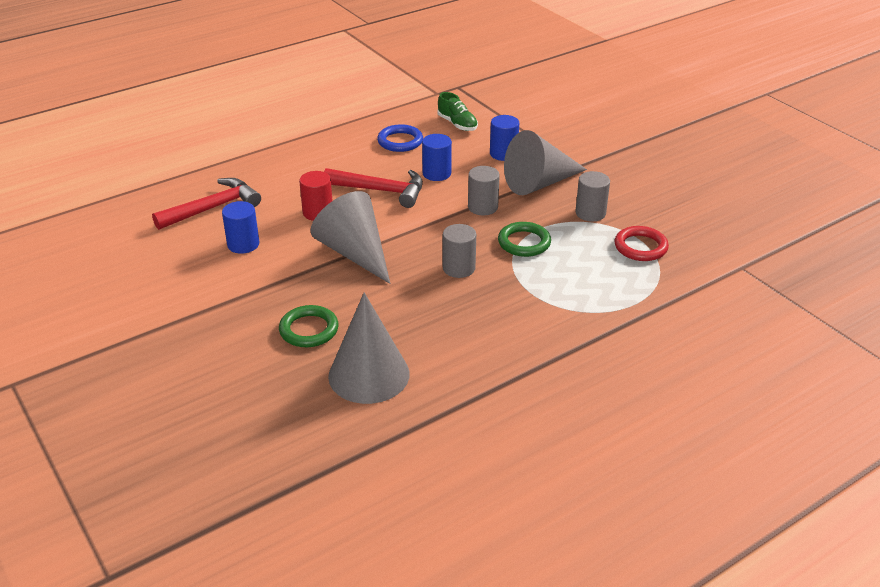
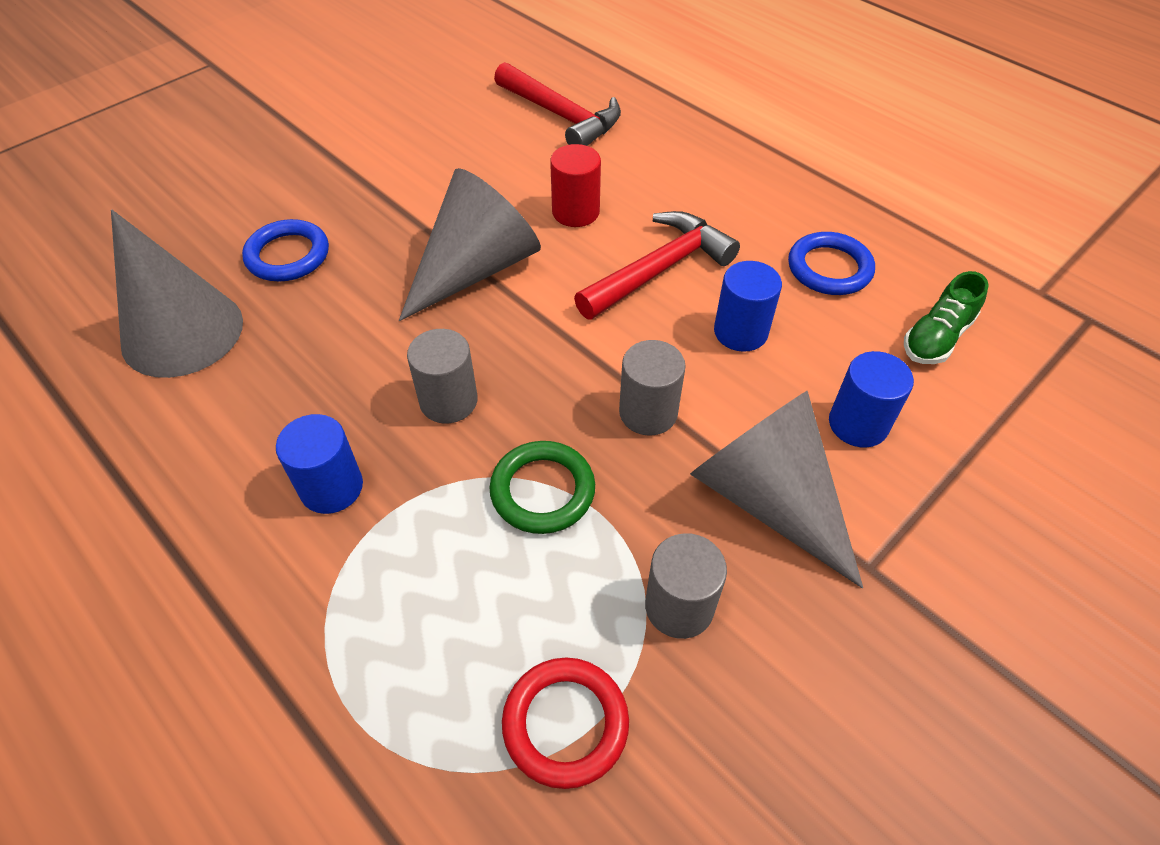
camera: 80 degrees right, 15 degrees up
blue cylinder [222,201,259,254] -> blue cylinder moved to [276,414,363,514]
green ring [279,305,339,347] -> blue ring [242,219,329,281]
red hammer [324,168,423,208] -> red hammer turned 135 degrees counterclockwise [574,211,740,320]

